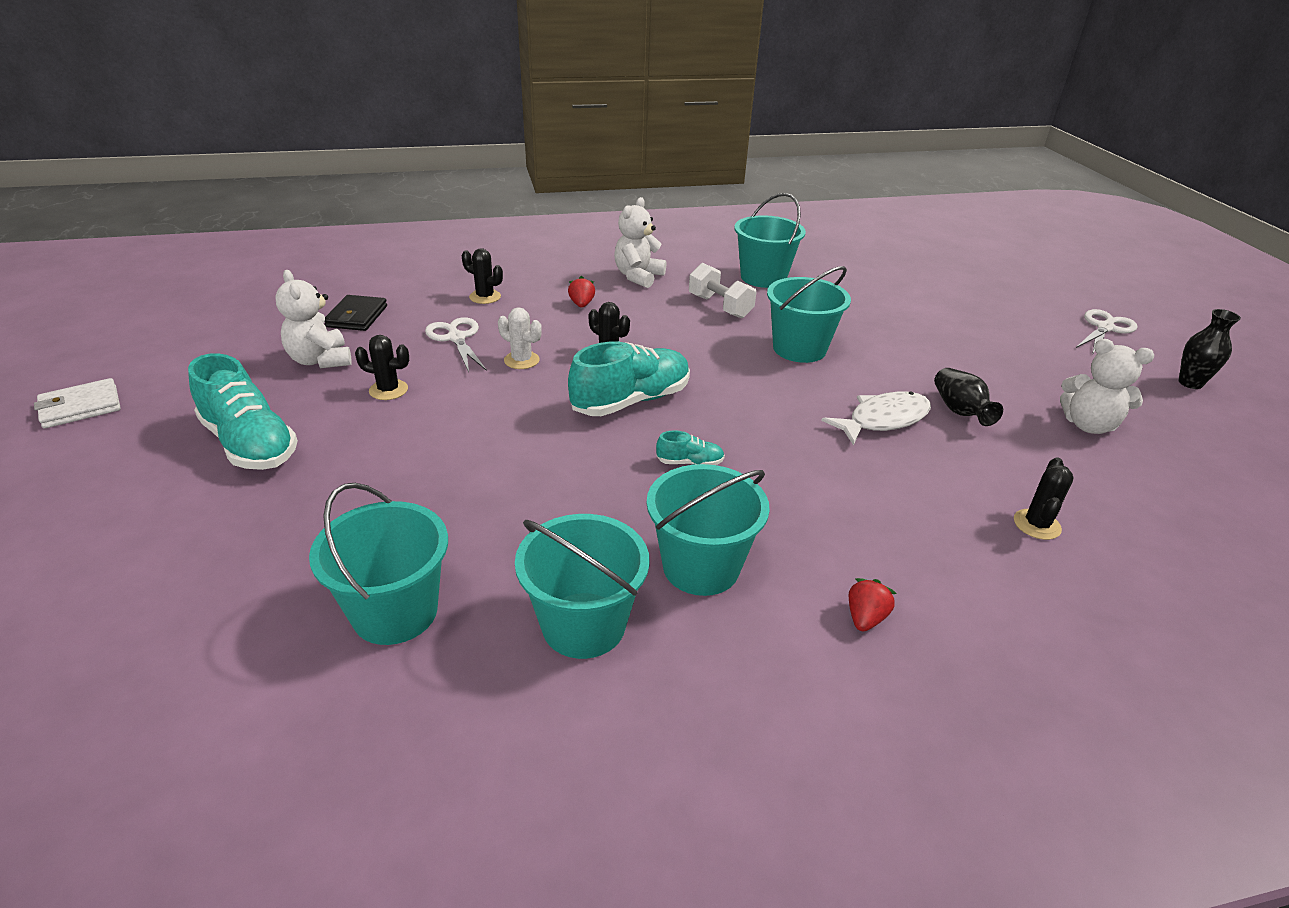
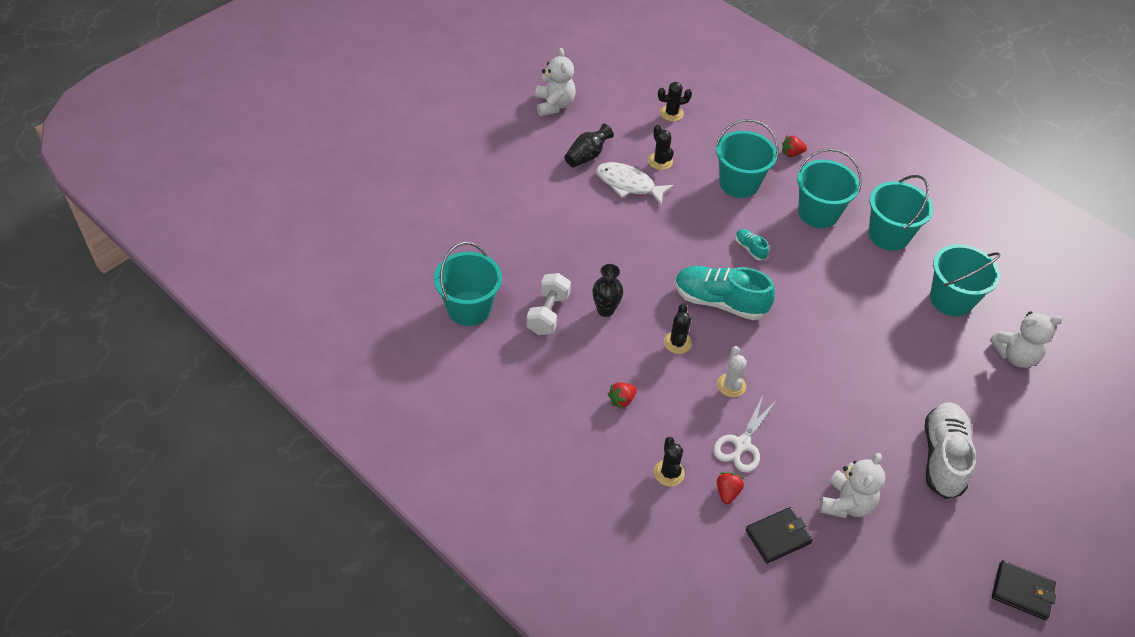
camera: 125 degrees left, 15 degrees up
white wallet [34,378,121,428] -> black wallet [992,560,1056,620]
turquoise shoe [188,353,298,470] -> white shoe [925,403,976,499]
black cactus [355,335,409,400] -> black cactus moved to [648,125,674,170]
white teddy bear [614,197,666,288] -> white teddy bear moved to [990,311,1062,368]
turquoise bucket [767,266,851,363] -> turquoise bucket moved to [716,119,779,198]
white scissors [1076,309,1137,355] -> none
black vase [1179,309,1241,389] -> black vase moved to [592,264,623,317]
none -> red strawberry [717,472,744,504]

